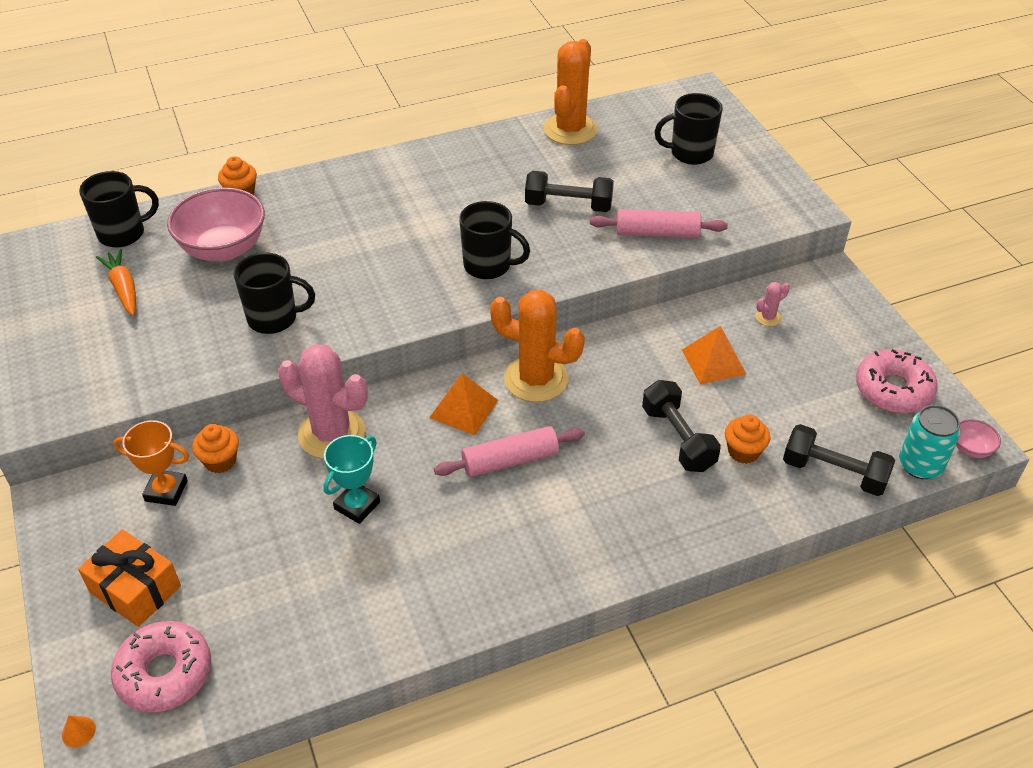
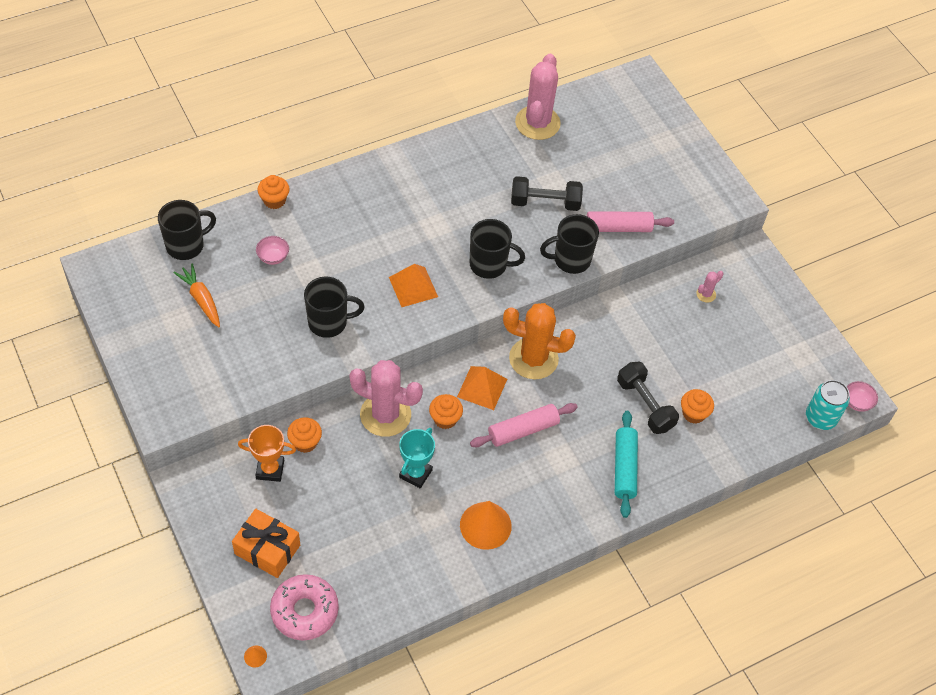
camera: 10 degrees left, 10 degrees up
pink bowl [167,187,265,261] -> pink bowl [256,236,289,265], size x0.43
orange cactus [544,39,598,145] -> pink cactus [515,54,561,140]
black mug [654,93,723,165] -> black mug moved to [540,214,599,274]
orange pyramid [682,326,747,384] -> orange pyramid moved to [389,264,438,307]
black dumbbell [783,424,895,496] -> none
pink donut [856,349,938,413] -> none
none -> orange cupcake [429,394,463,429]
none -> orange cone [460,501,512,550]
none -> turquoise rolling pin [615,411,638,518]

